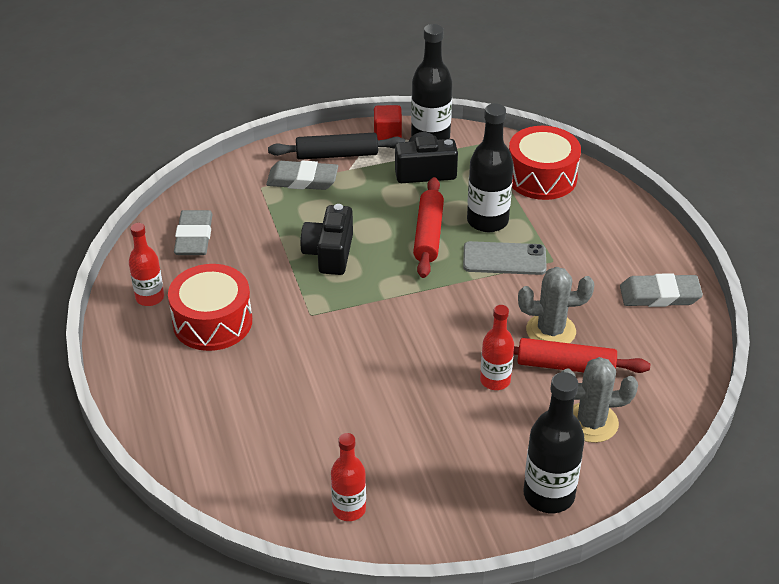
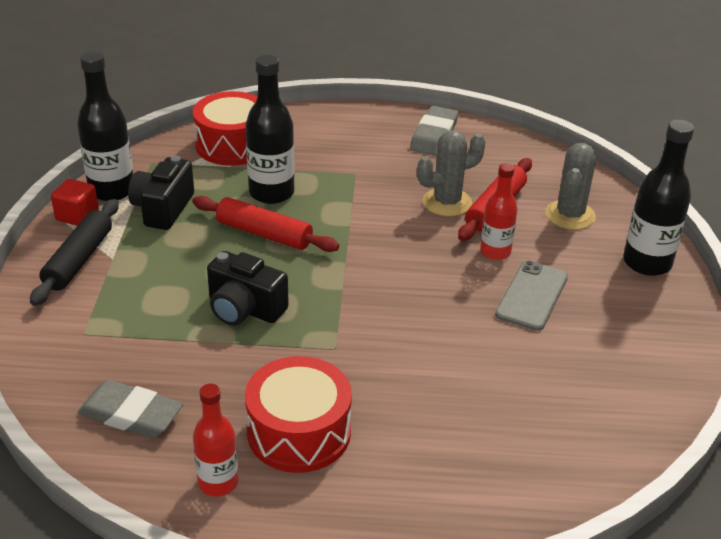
camera: 70 degrees left, 5 degrees down
grey eraser [266,160,338,190] -> none
red bottle [331,433,366,521] -> none
grey phone [463,241,547,275] -> grey phone moved to [495,260,568,331]
grey cactus [518,267,594,343] -> grey cactus turned 45 degrees clockwise [417,130,486,217]

